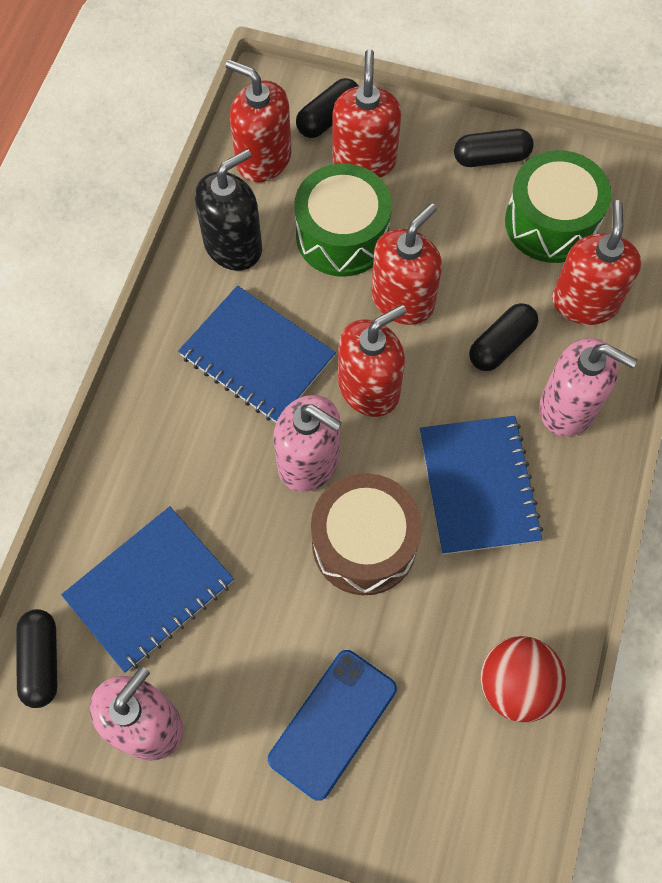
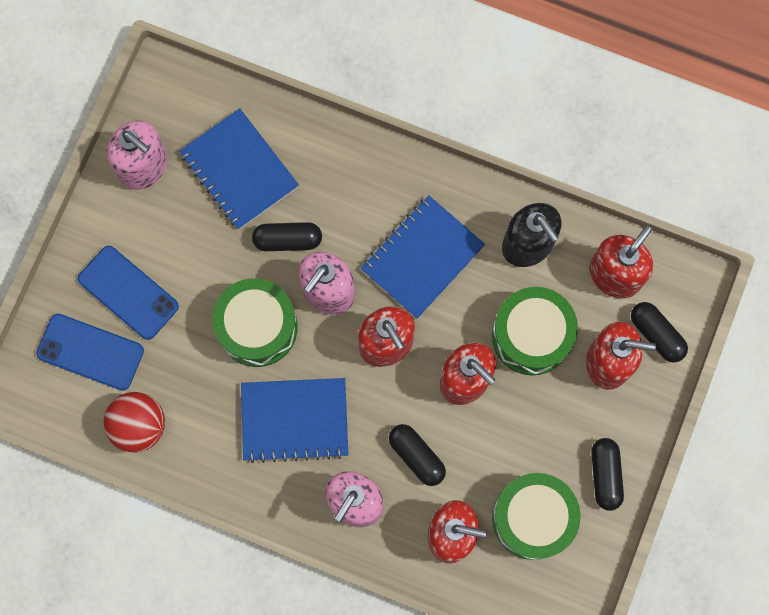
camera: 95 degrees right, 10 degrees up
black capsule [16,609,58,708] -> black capsule moved to [252,222,322,251]
brown drum [311,473,422,595] -> green drum [212,278,298,367]
none -> blue phone [36,314,144,391]

